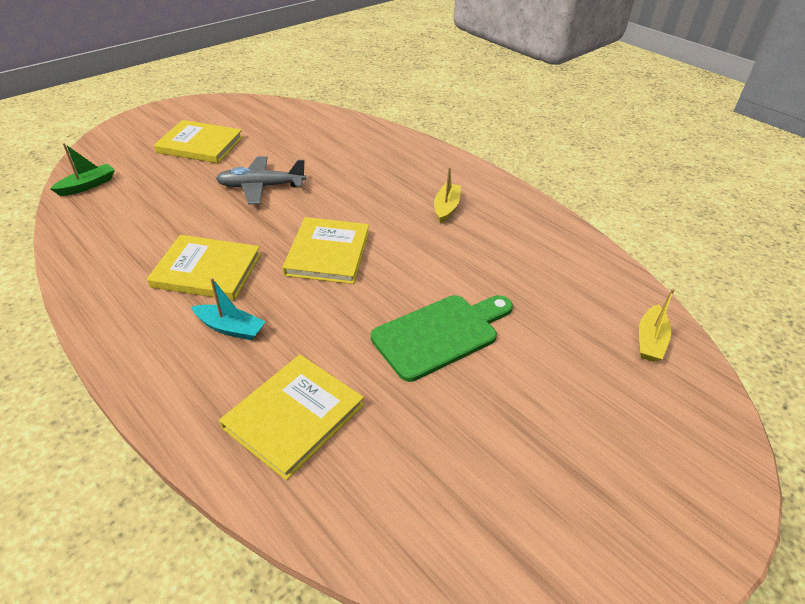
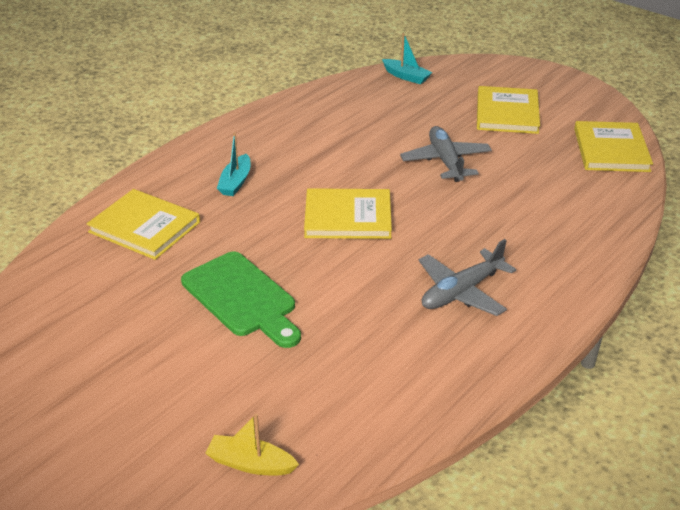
camera: 85 degrees right, 5 degrees down
green boat [50,143,115,196] -> turquoise boat [382,33,432,84]
yellow book [147,235,261,300] -> yellow book moved to [574,121,653,172]
yellow boat [434,167,461,223] -> grey plane [419,239,516,316]

